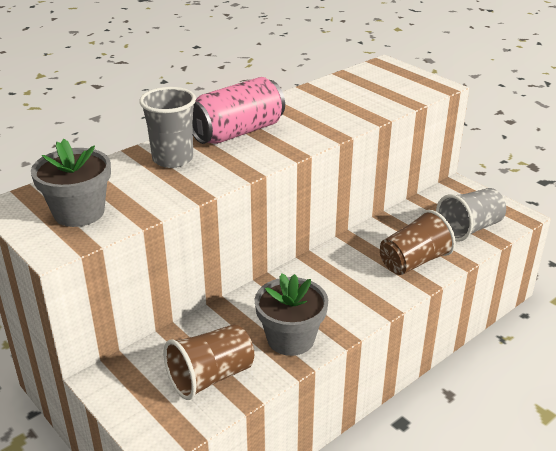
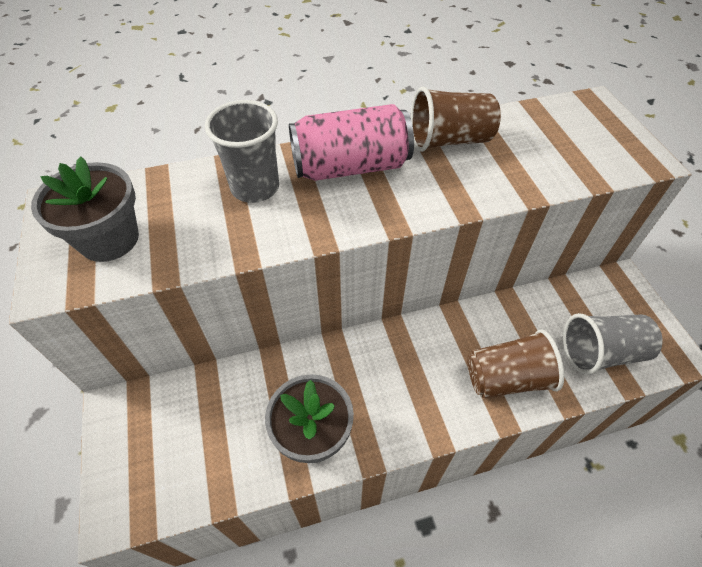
camera: 25 degrees right, 20 degrees up
brown cup [164,324,254,400] -> brown cup moved to [411,86,501,152]

